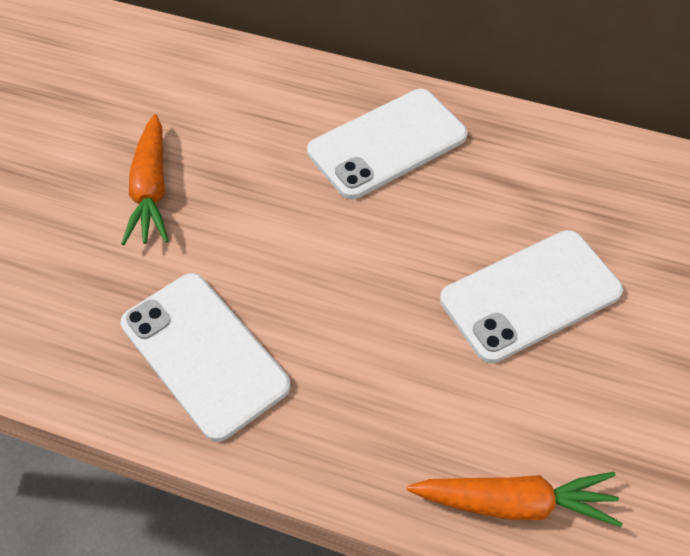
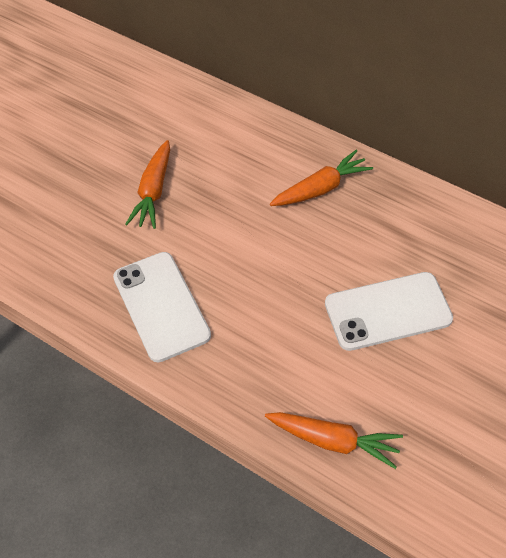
camera: 15 degrees right, 0 degrees up
white phone [307,89,467,199] -> orange carrot [270,150,373,206]

